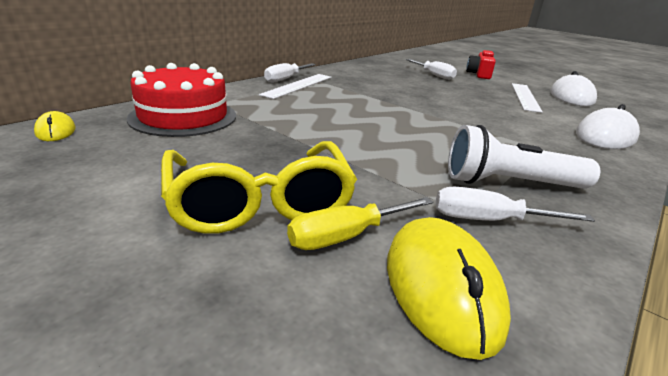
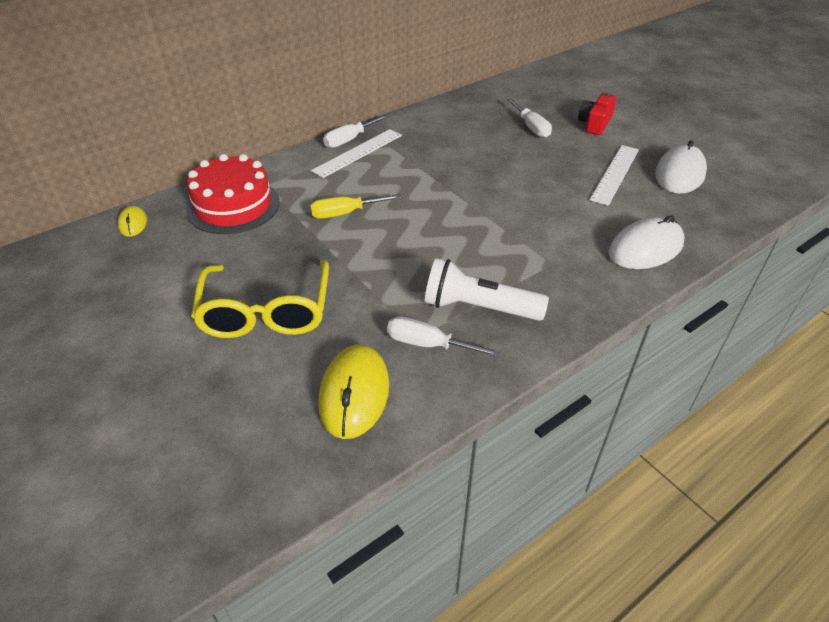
camera: 15 degrees right, 15 degrees up
yellow screwdriver [287,197,433,250] -> yellow screwdriver moved to [310,194,402,219]

